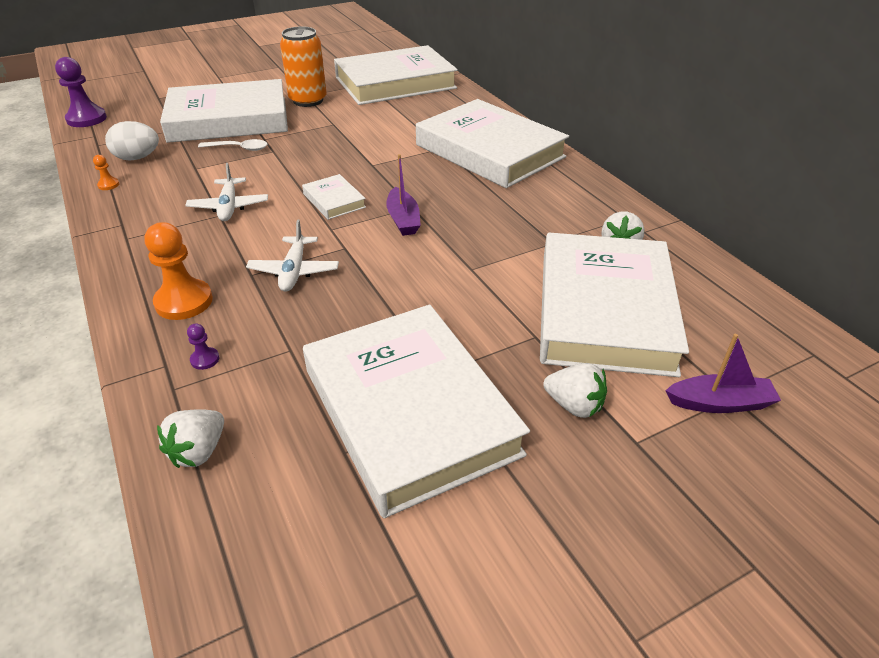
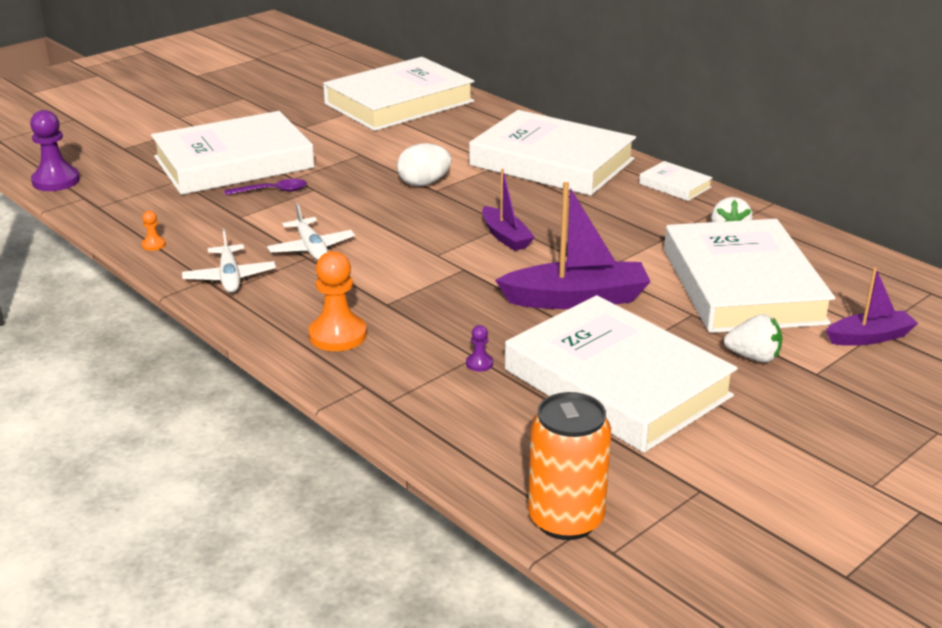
camera: 15 degrees left, 10 degrees down
white egg [105,121,159,161] -> white egg moved to [397,143,452,186]
white strawberry [157,409,224,468] -> none
purple pawn [187,323,219,370] -> purple pawn moved to [466,325,493,372]
white spoon [198,139,268,151] -> purple spoon [225,179,307,195]
white plane [246,220,339,292] -> white plane moved to [182,228,276,293]
orange can [280,26,327,107] -> orange can moved to [528,392,611,540]
white book [302,174,366,220] -> white book moved to [639,161,713,201]
none -> purple boat [495,182,651,309]

